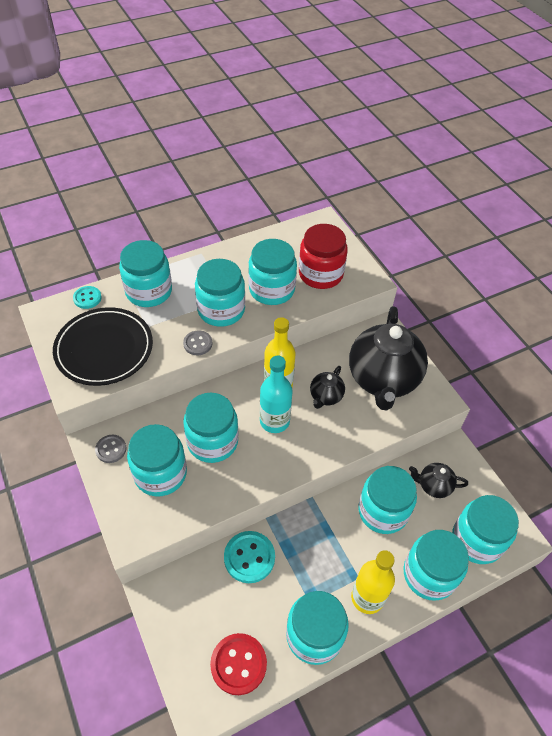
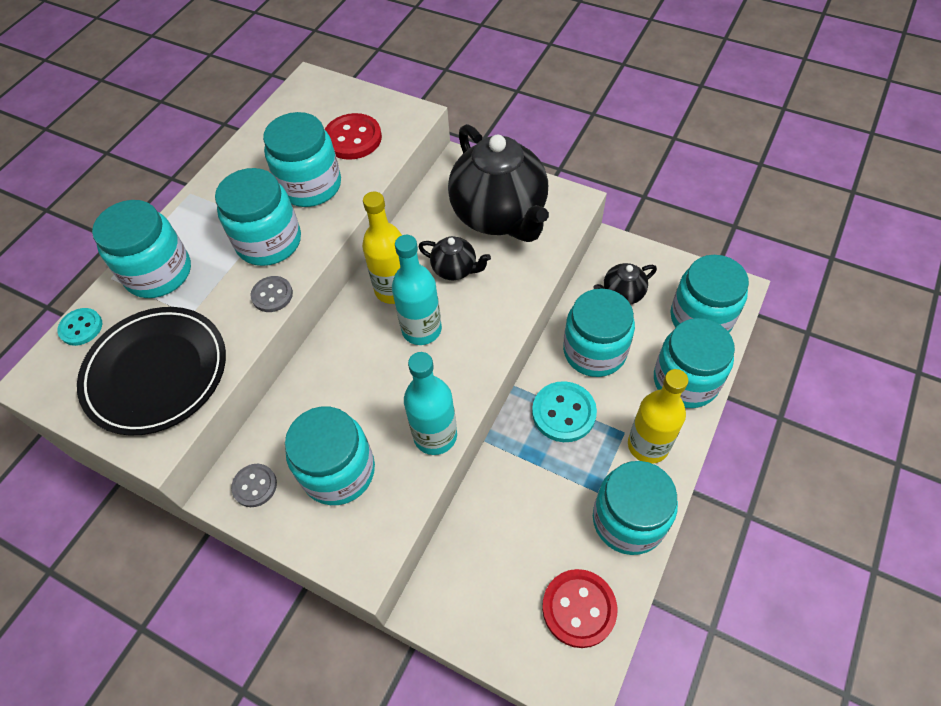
camera: 30 degrees left, 5 degrees up
turquoise jar [183,393,239,463] -> none
turquoise button [224,531,275,583] -> turquoise button moved to [532,381,597,442]
red jar [299,224,348,289] -> red button [325,113,382,160]
black teapot [310,366,345,409] -> black teapot turned 60 degrees counterclockwise [419,236,491,280]
none -> turquoise bottle [404,352,457,455]

